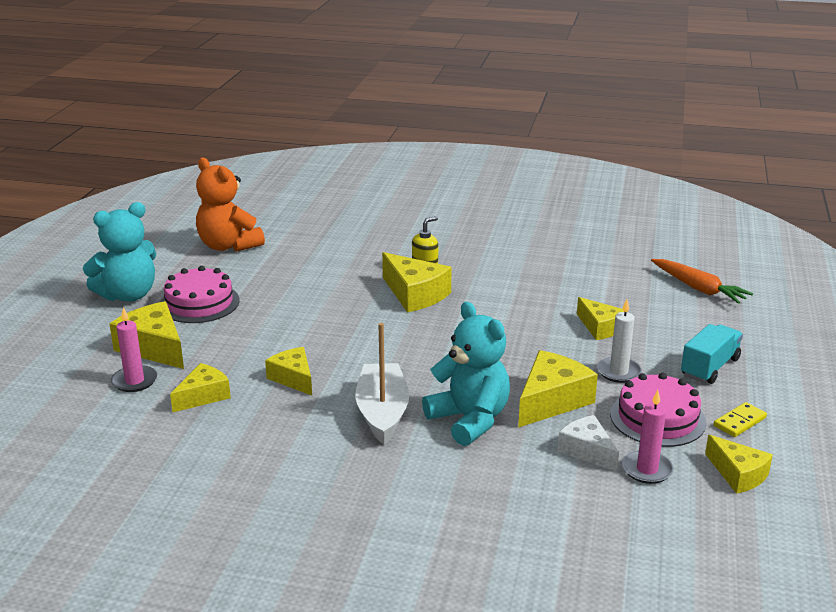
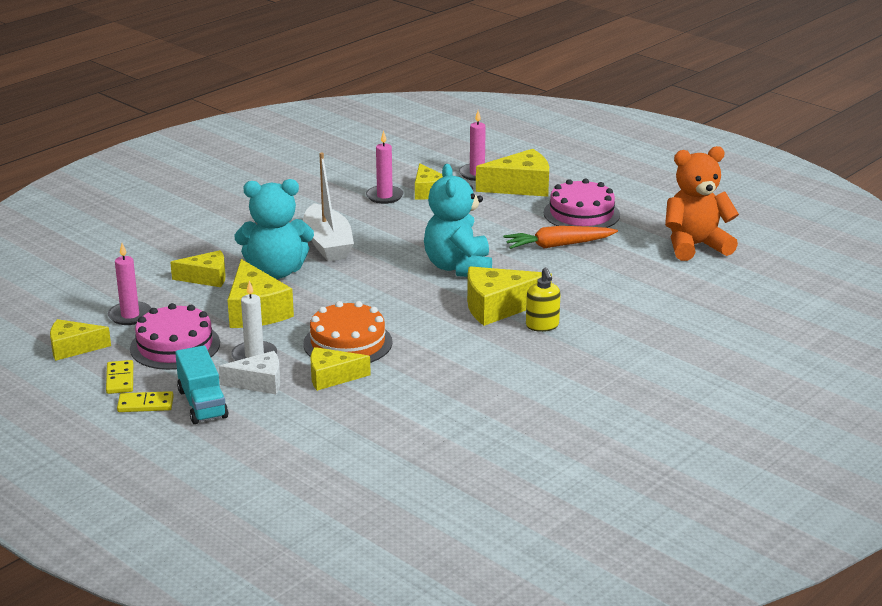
camera: 120 degrees right, 0 degrees up
turquoise teddy bear [83,202,156,302] -> turquoise teddy bear moved to [424,164,492,277]
yellow cheese [265,347,312,395] -> yellow cheese moved to [170,250,226,287]
white boat [355,323,409,444] -> white boat turned 45 degrees clockwise [303,153,354,261]
white cheese [558,415,619,472] -> white cheese moved to [219,351,280,394]
orange carrot [651,259,753,304] -> orange carrot moved to [503,226,618,249]
none -> yellow domino [117,391,174,412]
none -> orange cake [303,301,393,363]
none -> pink candle [366,130,404,204]

